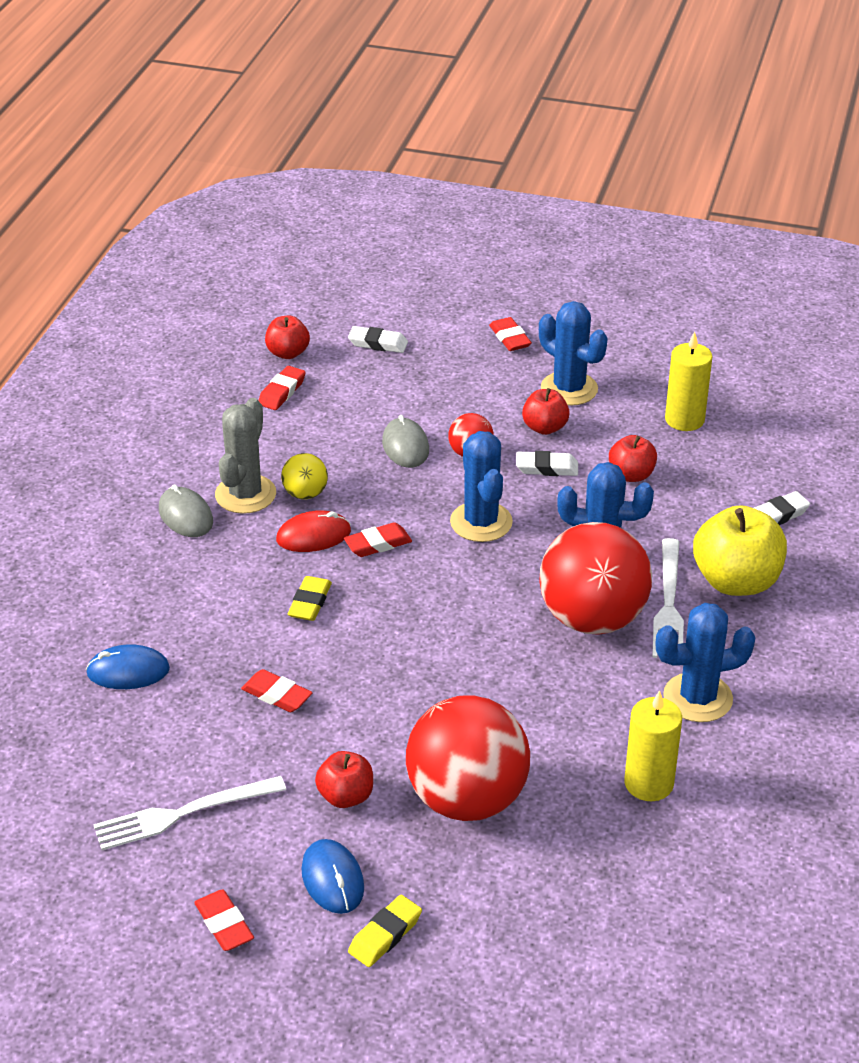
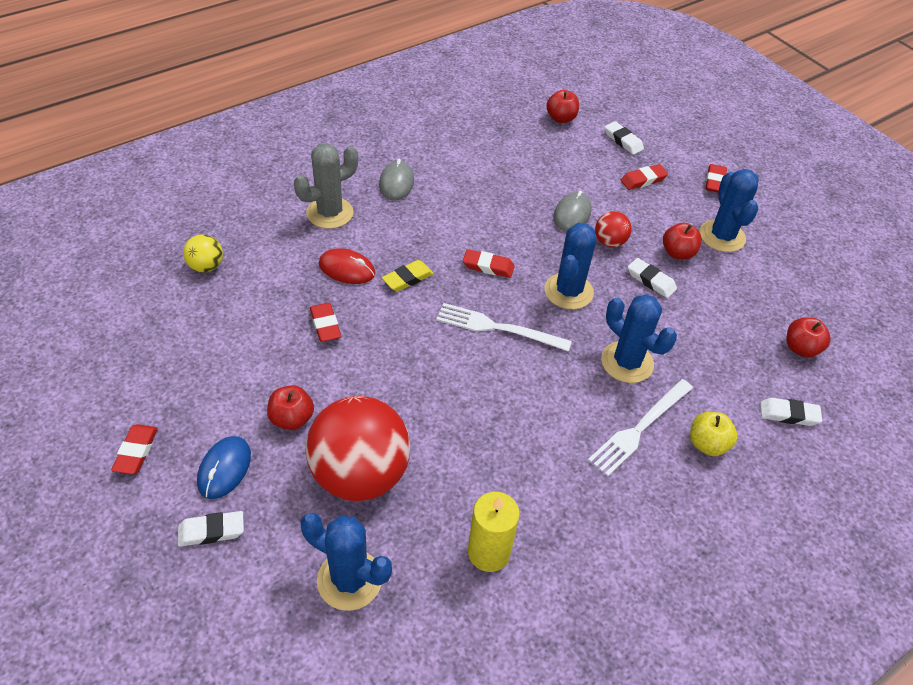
camera: 35 degrees right, 10 degrees up
blue mouse [86,644,170,689] -> none
white fork [93,776,286,850] -> white fork moved to [436,303,572,352]
grey cactus [215,398,276,514] -> grey cactus moved to [294,143,358,229]
red eraser [259,366,306,410] -> red eraser moved to [621,164,668,190]
red mouse [276,510,351,552] -> red mouse moved to [319,248,375,284]
yellow ball [281,453,328,499] -> yellow ball moved to [183,234,223,273]
yellow eraser [348,895,422,967] -> white eraser [178,511,244,547]
red ball [539,522,652,635] -> none
red apple [609,435,657,482] -> red apple moved to [787,317,831,358]
blue cactus [656,603,756,722] -> blue cactus moved to [300,513,392,611]
yellow candle [665,331,712,431] -> none
yellow apple [693,505,787,596] -> yellow apple [690,412,737,456], size x0.56

